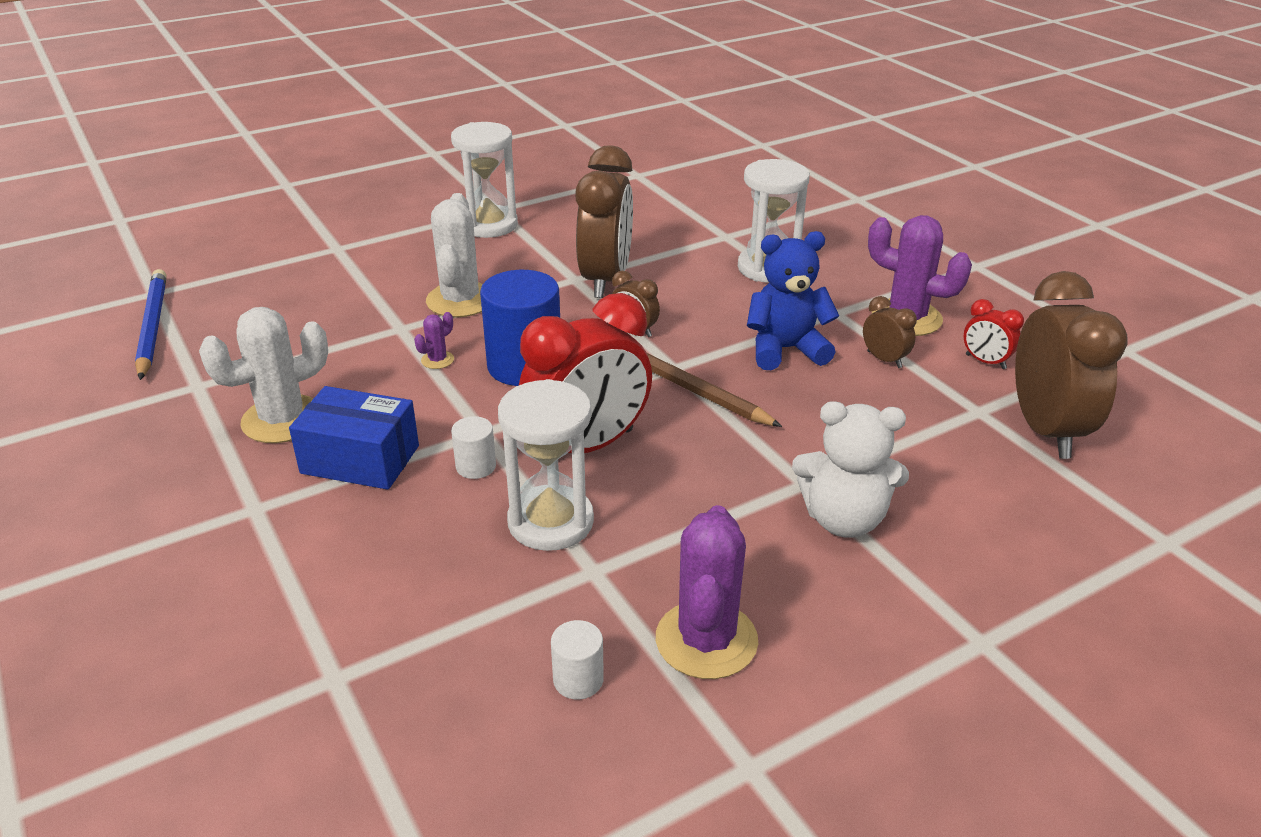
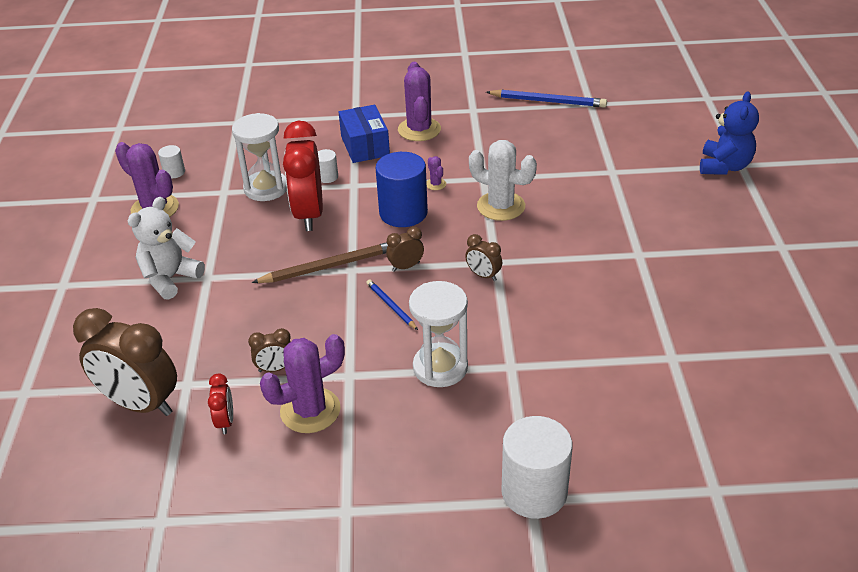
camera: 120 degrees right, 5 degrees up
white cactus [199,307,328,443] -> purple cactus [398,62,441,141]
blue box [289,386,419,490] -> blue box turned 60 degrees counterclockwise [339,105,390,163]
white hourglass [451,122,518,238] -> none
brown clock [575,145,633,298] -> brown clock [465,234,502,281], size x0.45
blue teddy bear [747,231,839,370] -> blue teddy bear moved to [700,91,759,175]
red clock [964,299,1024,369] -> red clock turned 105 degrees clockwise [208,373,233,434]
none -> blue pencil [366,279,418,330]
none -> white cylinder [501,416,573,519]

